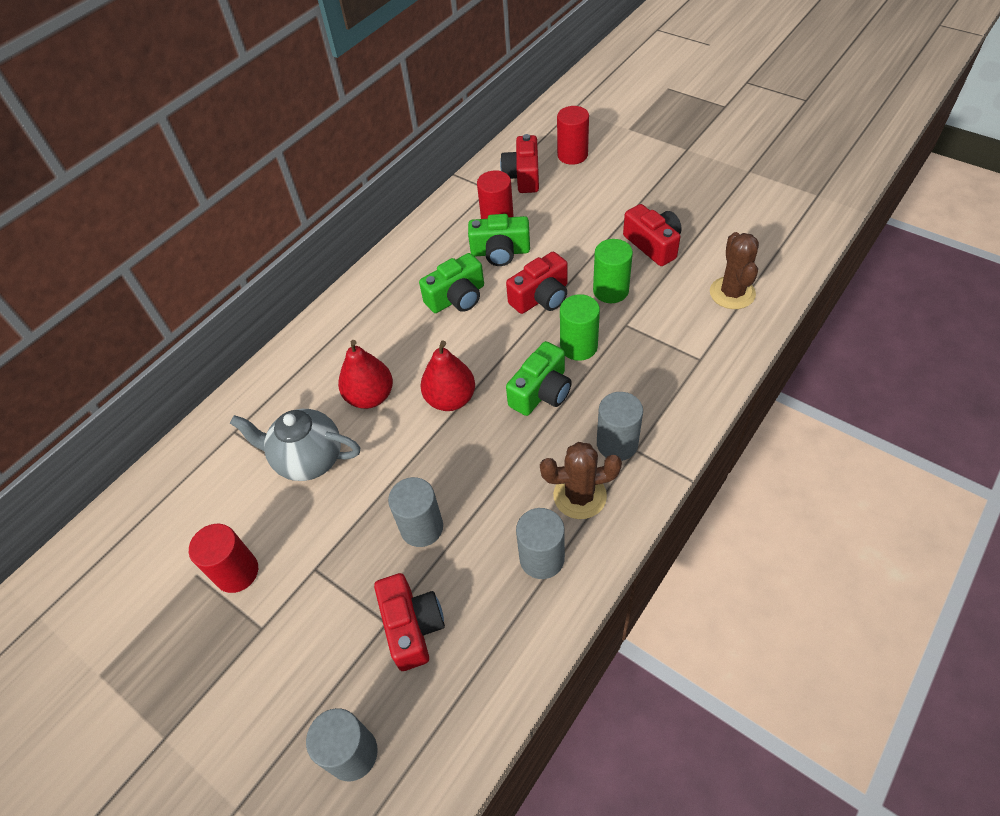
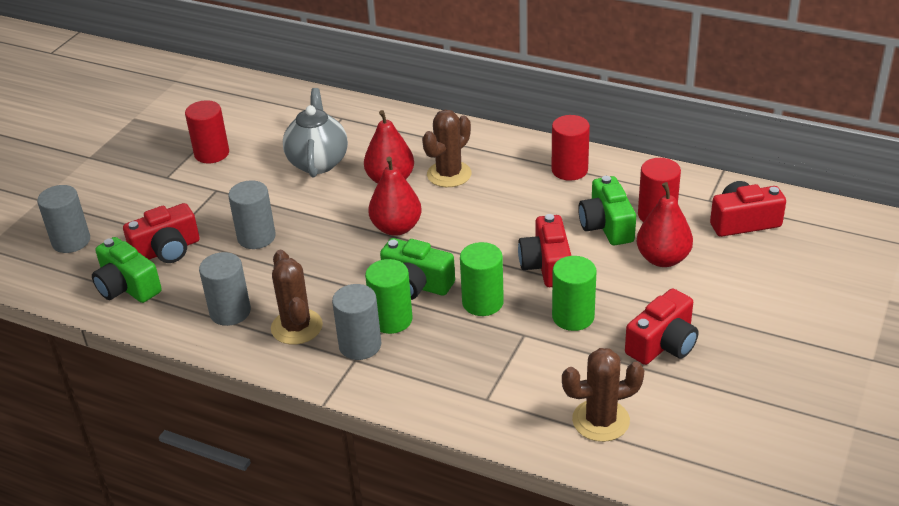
camera: 75 degrees right, 15 degrees down
green camera [419,253,484,313] -> green camera moved to [92,237,162,303]
red camera [506,252,568,314] -> red camera turned 45 degrees clockwise [518,214,571,287]
red cylinder [557,106,589,165] -> red cylinder moved to [552,115,590,181]
none -> green cylinder [365,259,413,334]
none -> brown cactus [422,110,472,187]
none -> red pear [636,182,693,267]

